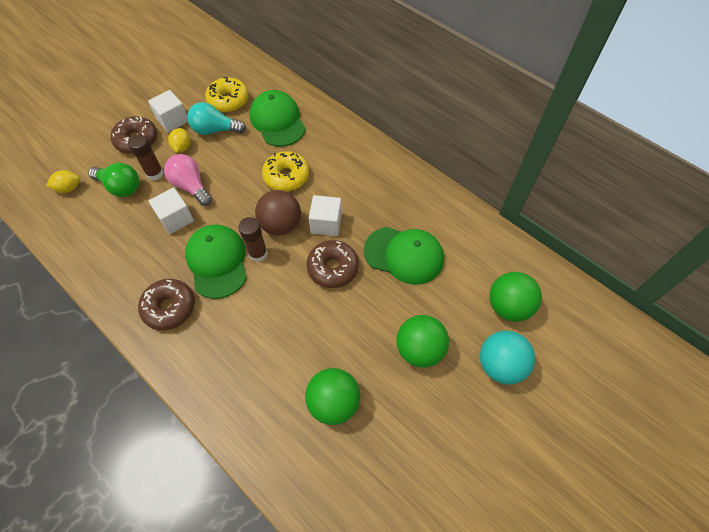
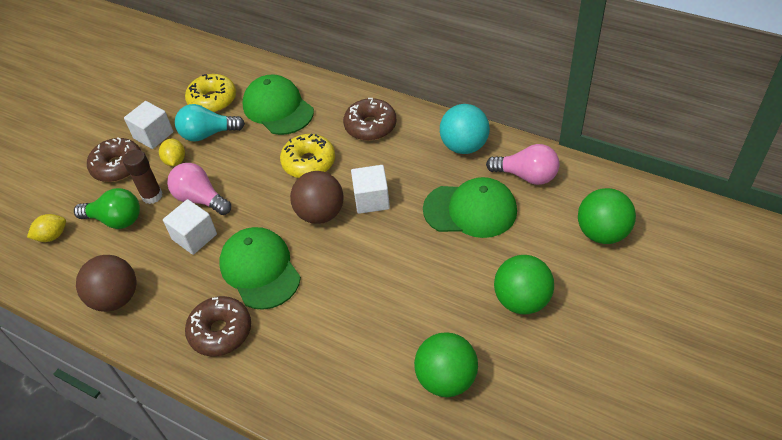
camera: 10 degrees left, 10 degrees down
brown glue stick [238,217,268,262] -> none
brown donut [306,240,359,288] -> brown donut moved to [343,98,397,141]
turquoise ball [480,331,535,385] -> turquoise ball moved to [440,104,490,154]
none -> brown ball [76,255,136,312]
none -> pink light bulb [486,144,559,185]

